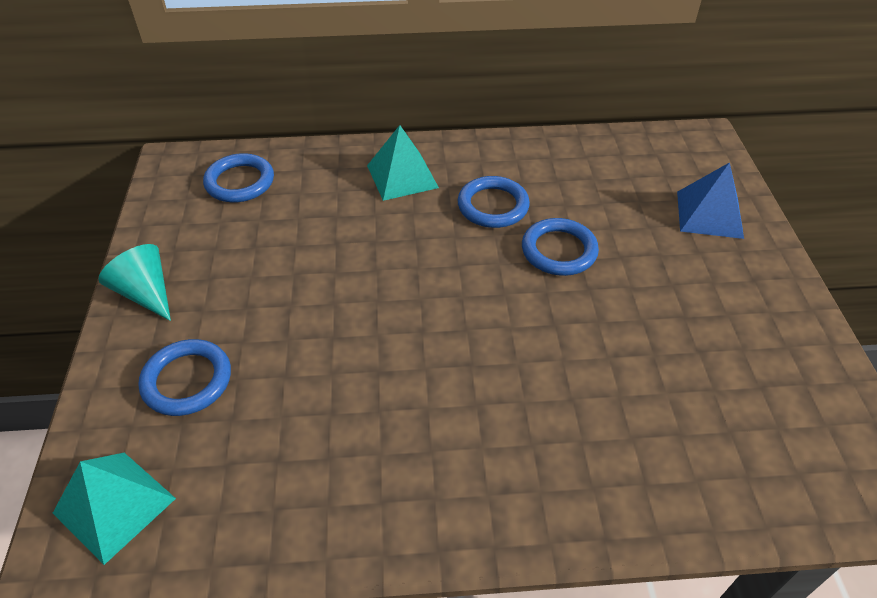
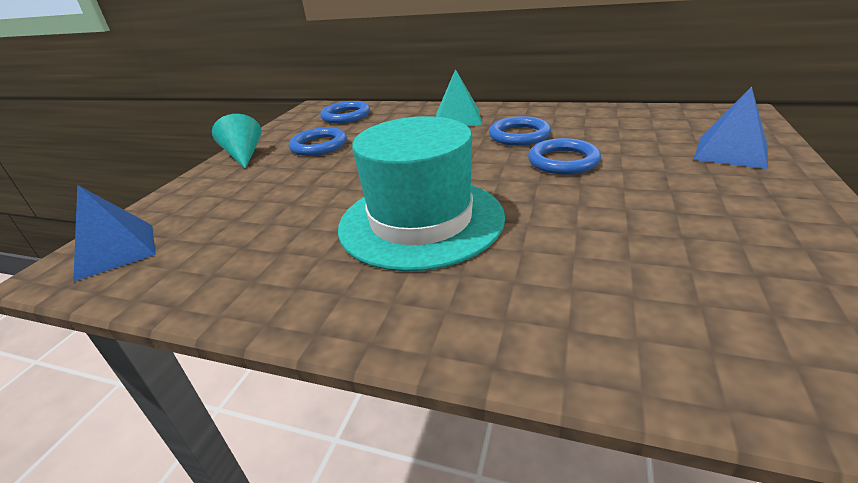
camera: 25 degrees right, 15 degrees down
turquoise pyramid [53,453,176,565] -> blue pyramid [73,185,156,282]
blue ring [138,339,231,416] -> blue ring moved to [289,127,347,156]
none -> turquoise hat [338,116,505,271]

